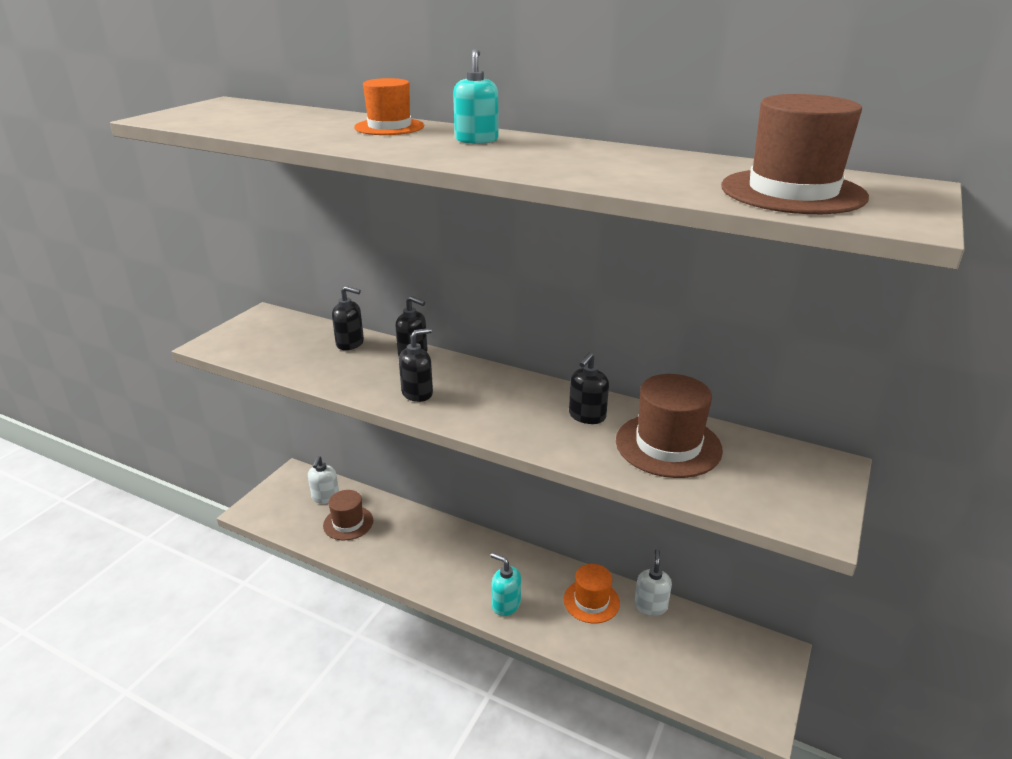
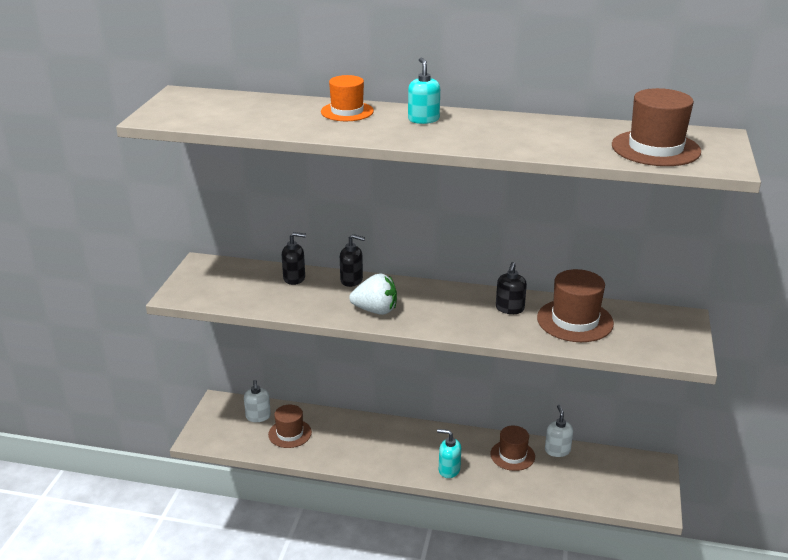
camera: 15 degrees left, 0 degrees up
black soap dispenser [399,328,433,402] -> white strawberry [349,273,397,315]
orange hat [564,564,620,623] -> brown hat [490,426,535,471]

